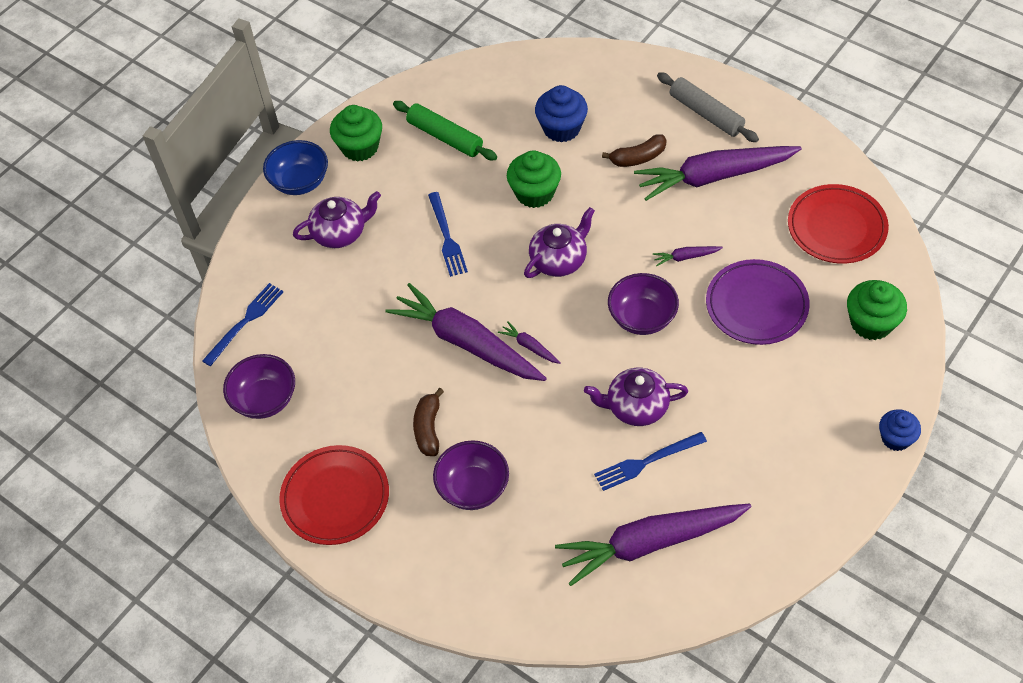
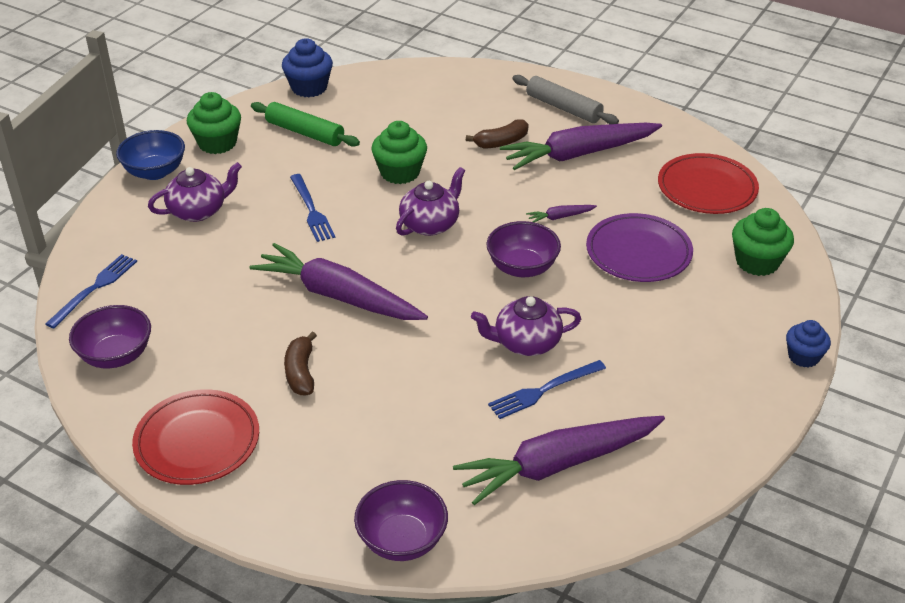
camera: 10 degrees left, 15 degrees down
purple bowl [433,440,509,510] -> purple bowl moved to [354,480,448,561]
purple carrot [498,321,561,364] -> none
blue cupcake [535,85,588,142] -> blue cupcake moved to [282,38,333,97]

